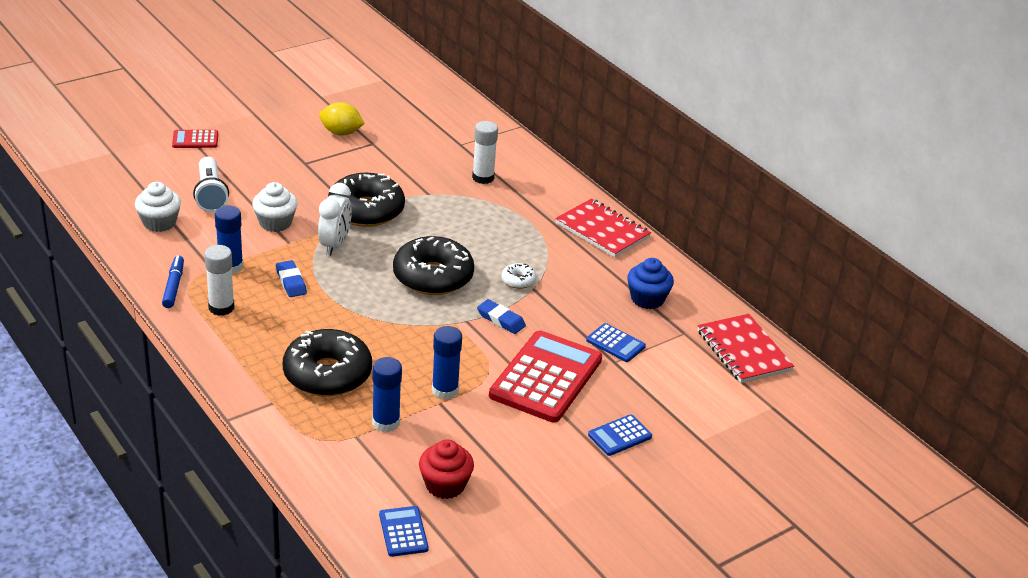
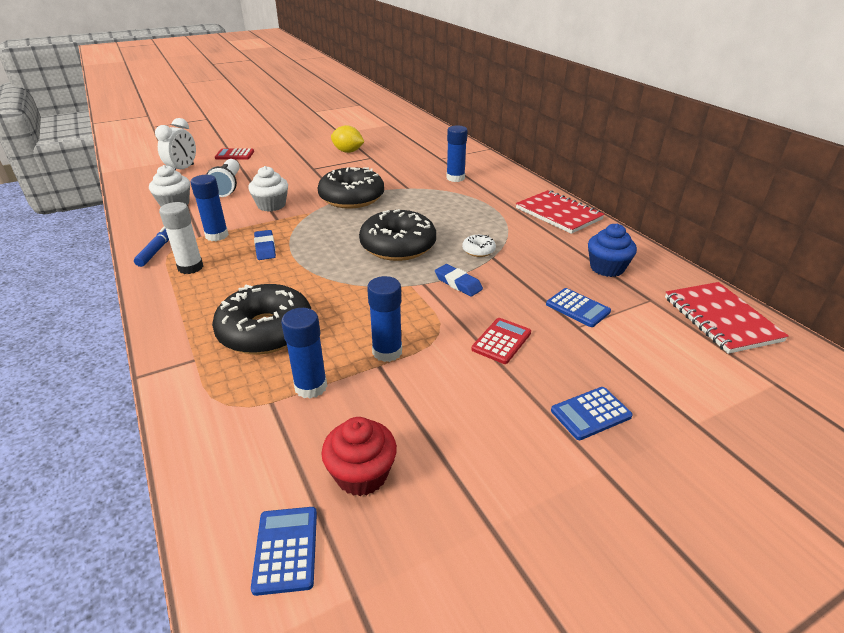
camera: 10 degrees right, 0 degrees up
white clock [318,183,352,256] -> white clock moved to [155,118,196,171]
white glue stick [472,121,498,184] -> blue glue stick [446,125,467,182]
red calculator [489,330,602,423] -> red calculator [471,318,531,364], size x0.46

